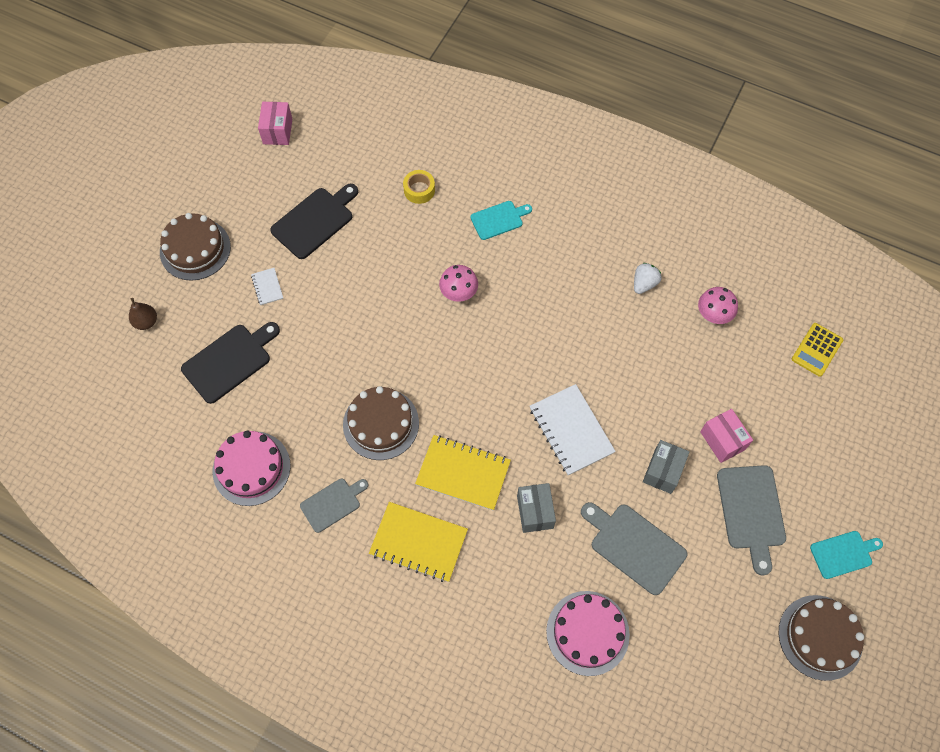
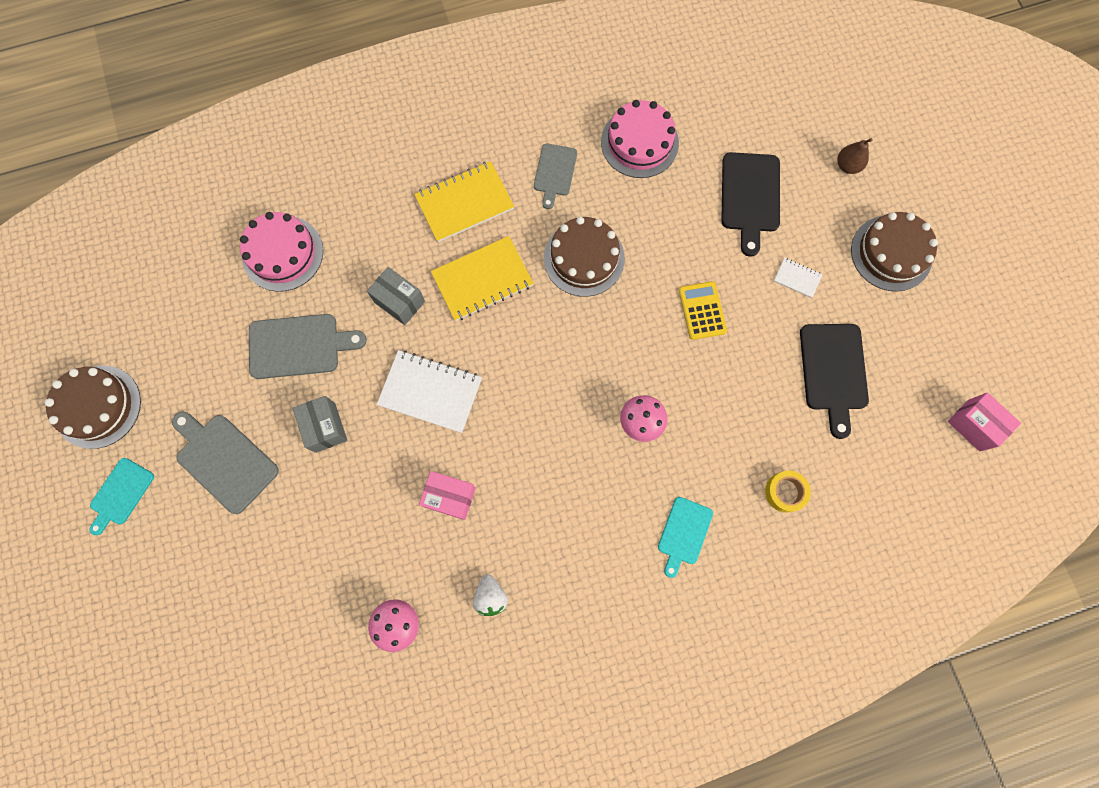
camera: 135 degrees right, 10 degrees up
pink box [700,409,753,463] -> pink box moved to [419,471,476,520]
yellow calculator [792,323,843,377] -> yellow calculator moved to [679,281,727,340]

